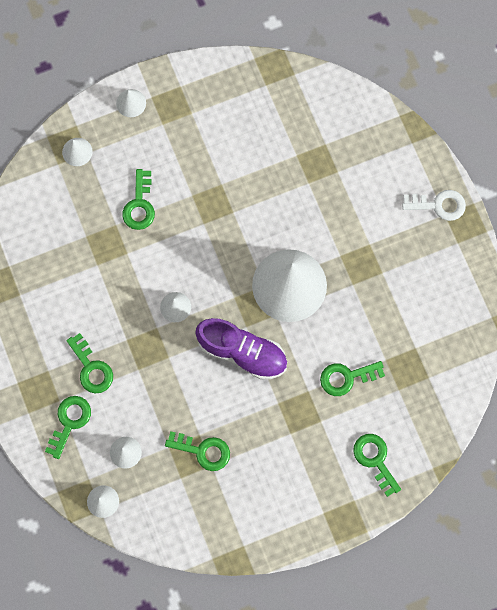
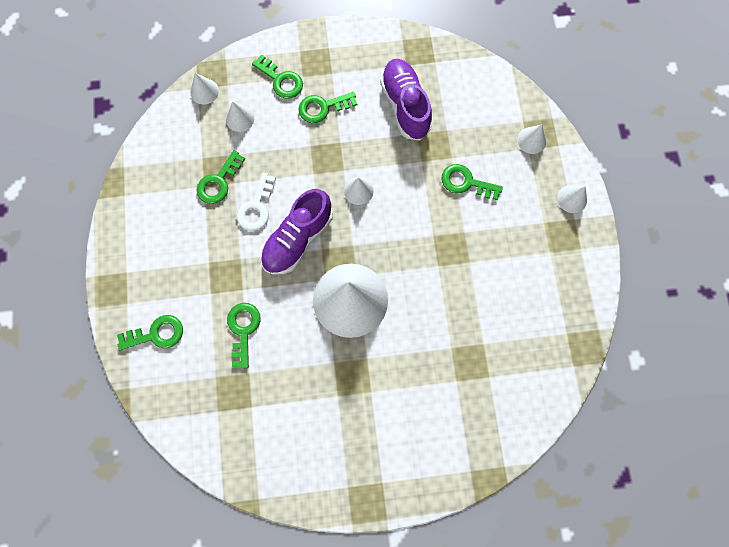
camera: 105 degrees right, 0 degrees up
white key [402,190,466,221] -> white key moved to [237,173,276,231]
none -> purple shoe [380,59,432,140]

